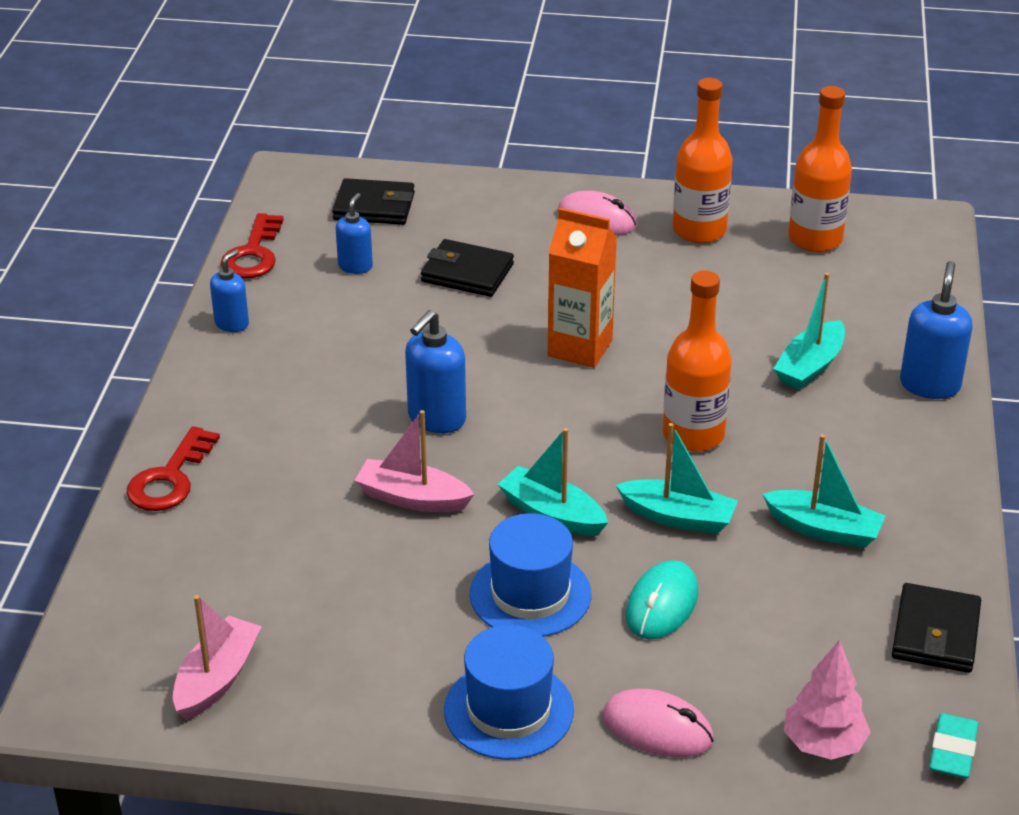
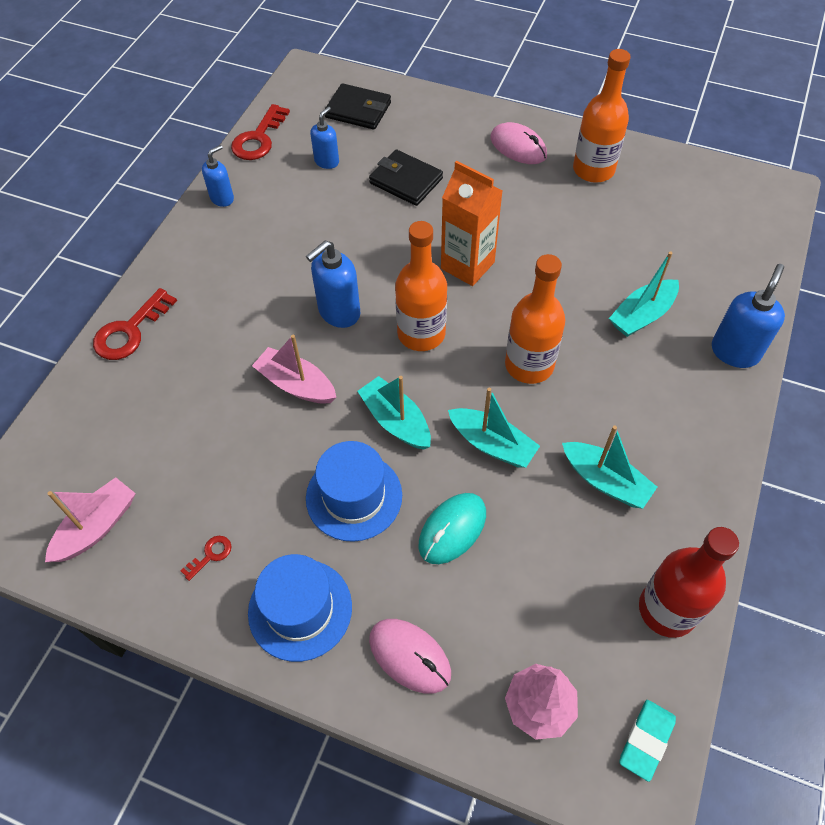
camera: 15 degrees right, 20 degrees up
orange bottle [788,86,852,252] -> orange bottle moved to [395,221,447,351]
black wallet [892,583,981,673] -> red bottle [639,527,739,638]
none -> red key [181,536,231,581]

